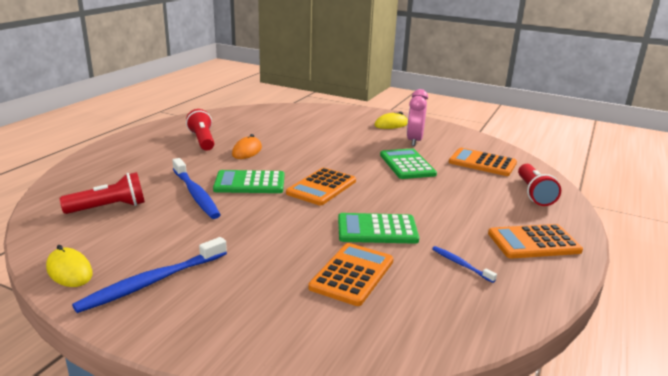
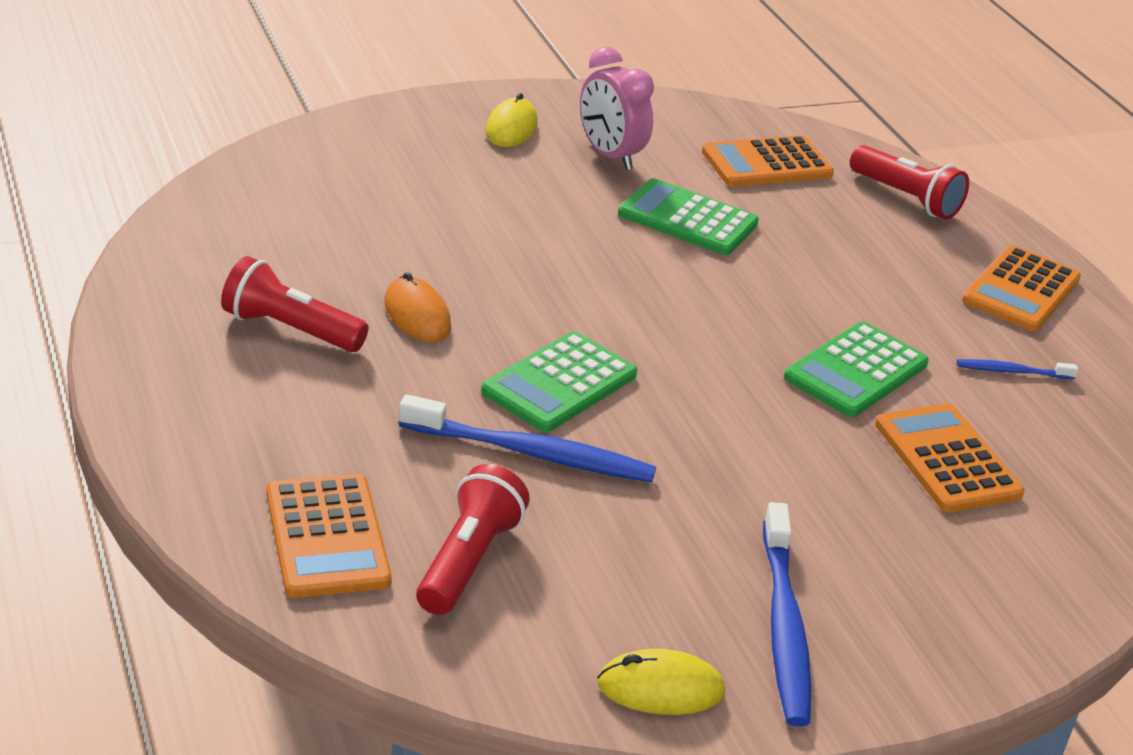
camera: 50 degrees left, 10 degrees up
orange calculator [286,168,356,206] -> orange calculator moved to [267,474,392,598]

